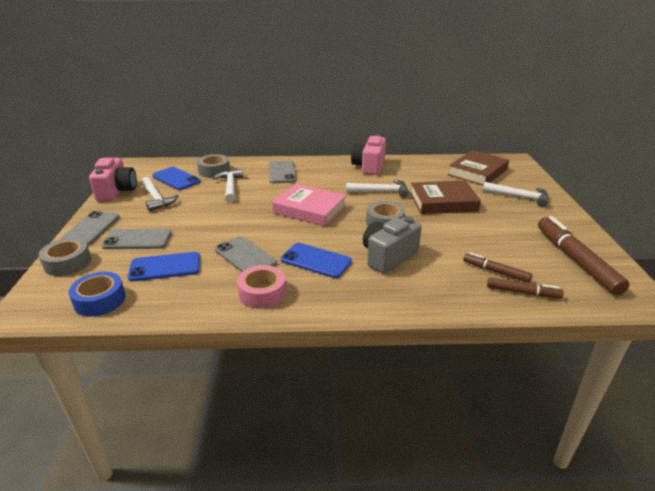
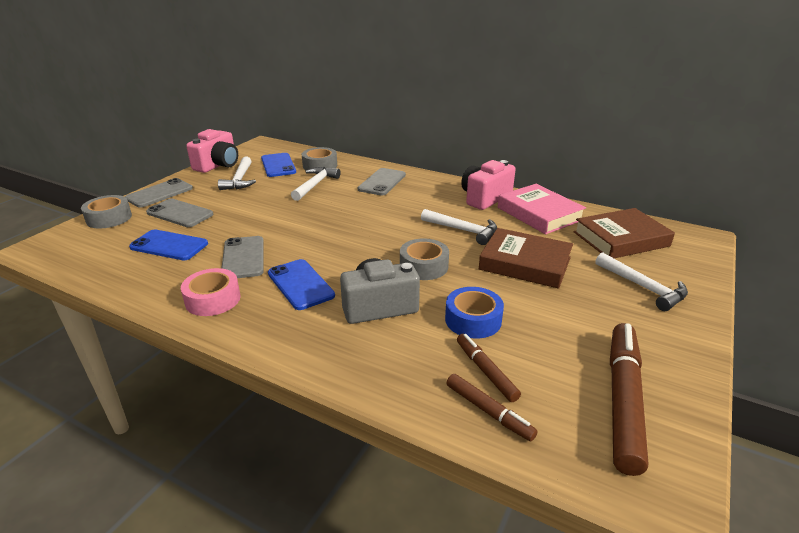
camera: 30 degrees right, 0 degrees up
blue tape [68,272,126,317] -> blue tape moved to [445,287,504,338]
pink book [272,184,347,226] -> pink book moved to [498,184,586,234]

